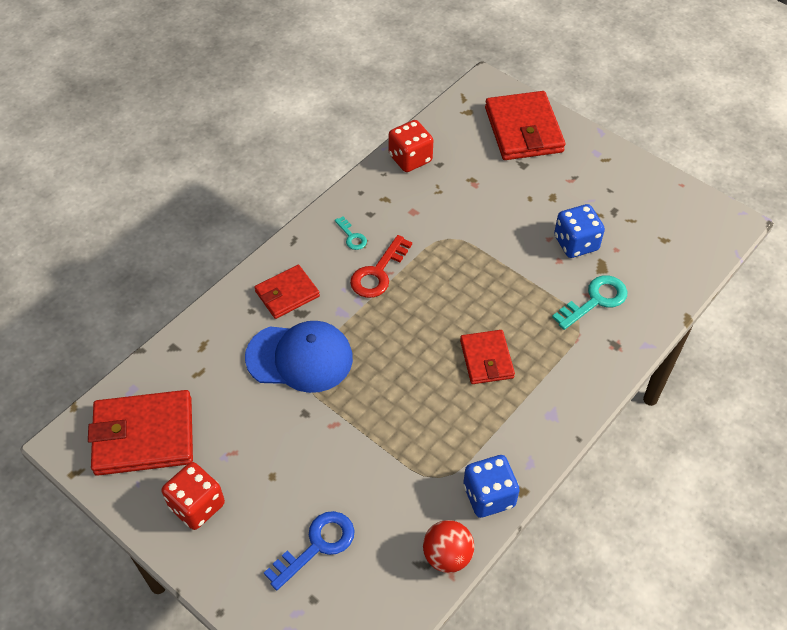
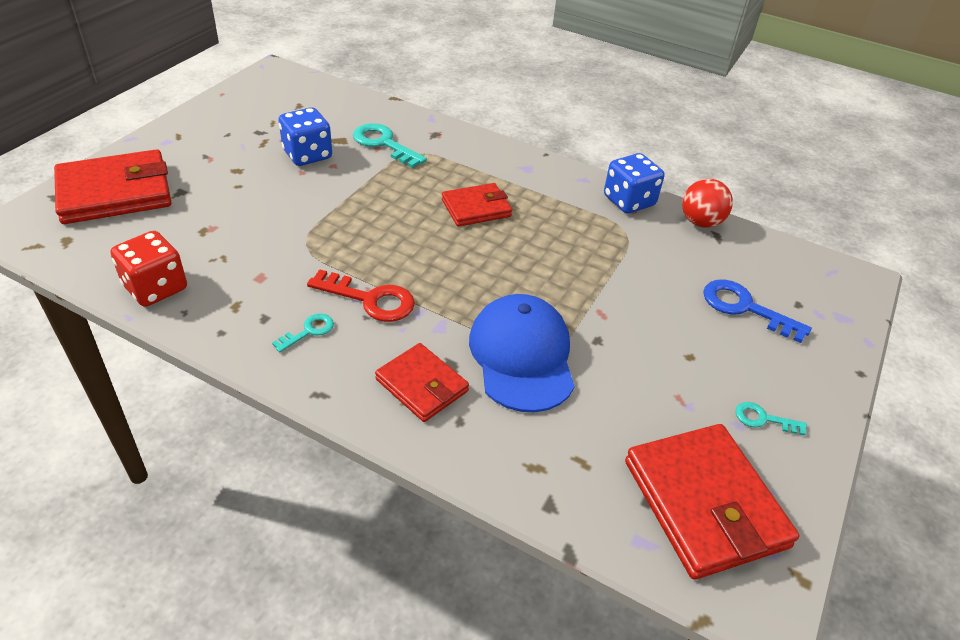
camera: 105 degrees left, 10 degrees down
red dice [161,462,225,530] -> turquoise key [735,402,807,436]

